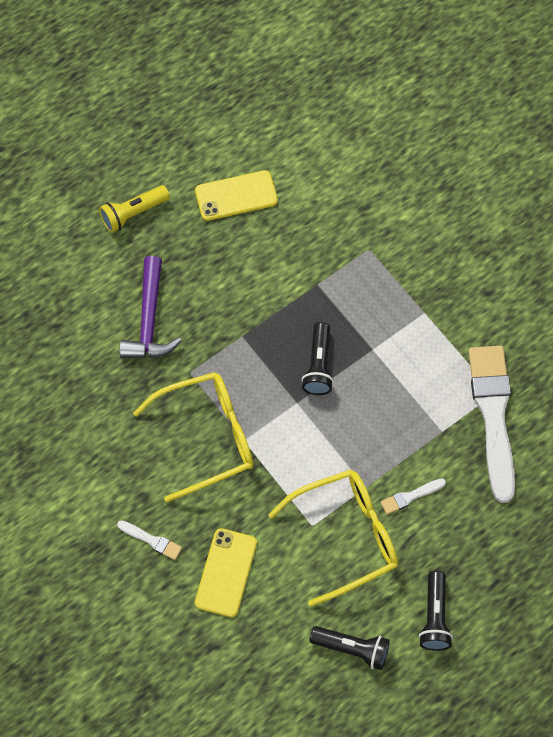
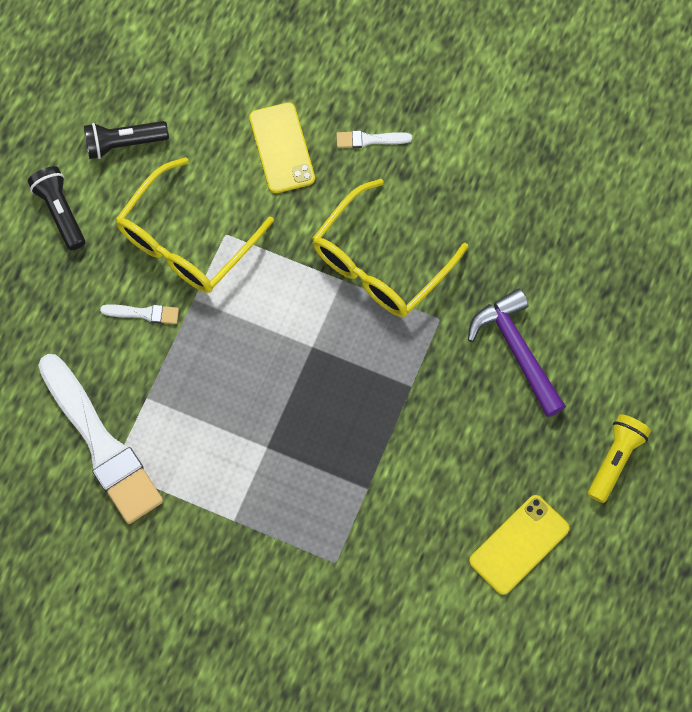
camera: 150 degrees right, 5 degrees up
black flashlight [302,322,334,395] -> none
white brush [381,478,446,515] -> white brush turned 60 degrees clockwise [100,304,179,324]

